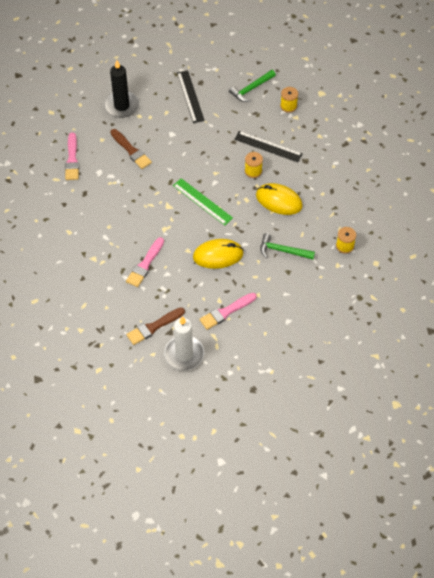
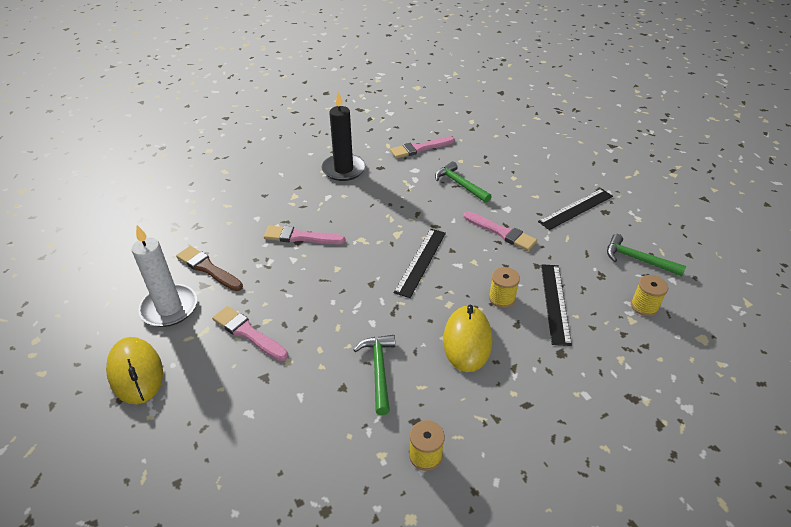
camera: 70 degrees right, 15 degrees down
black candle [104,60,139,118] -> black candle moved to [321,92,366,181]
brown brush [110,129,152,169] -> green hammer [435,161,492,203]
green ruler [173,178,233,225] -> black ruler [394,229,446,298]
yellow mouse [193,239,244,269] -> yellow mouse moved to [106,337,163,404]
none -> pink brush [463,211,537,251]

